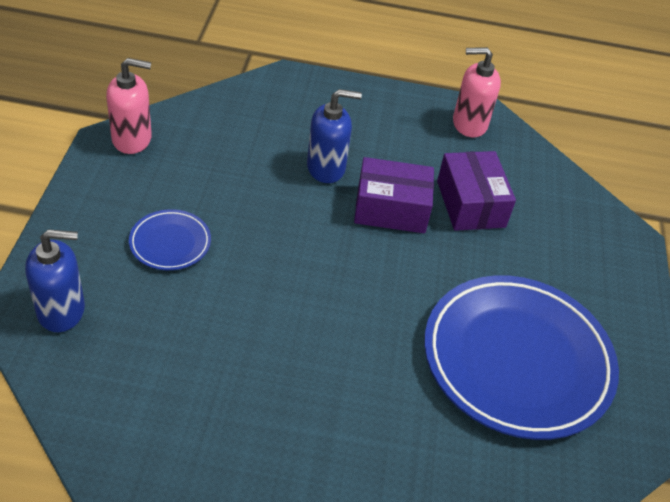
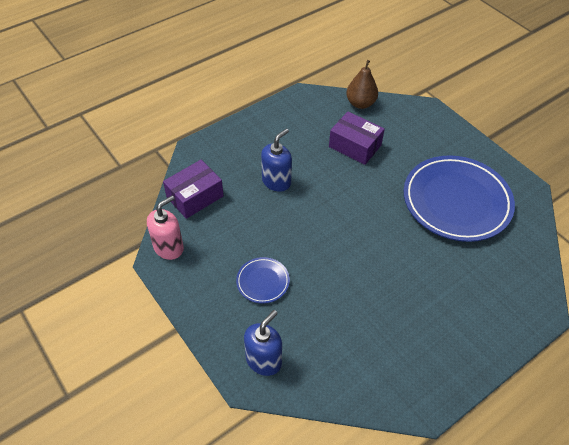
camera: 40 degrees left, 5 degrees up
purple box [354,157,434,233] -> purple box moved to [163,160,224,219]
pink soap dispenser [453,47,501,137] -> none
none -> brown pear [346,60,378,109]

